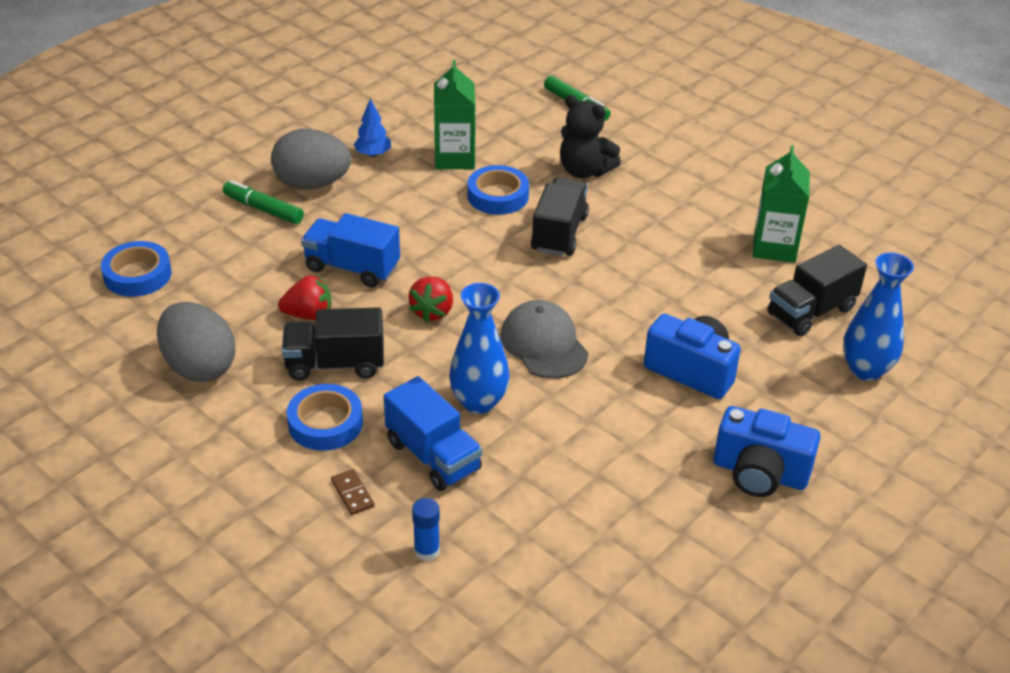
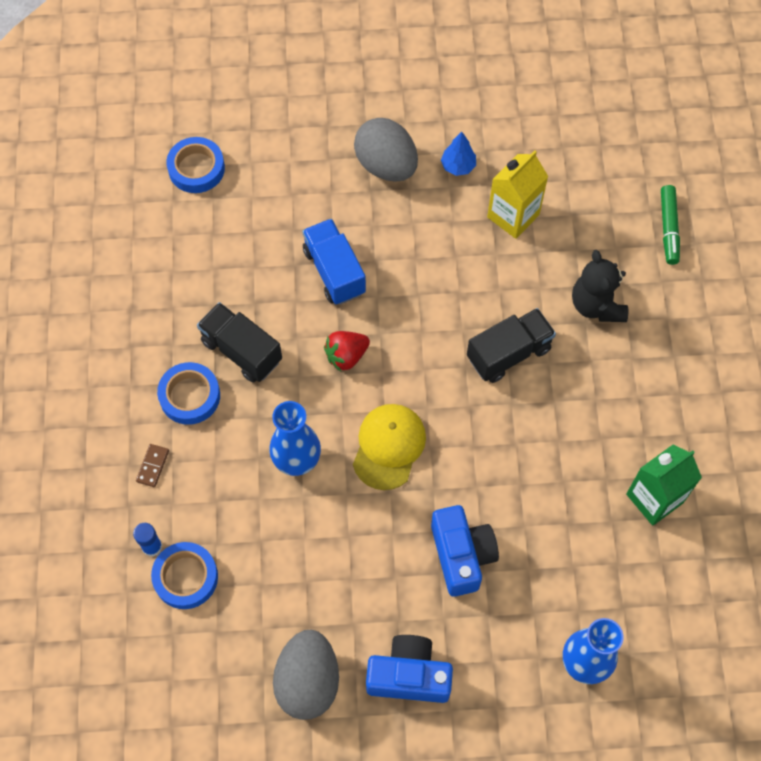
camera: 45 degrees right, 25 degrees up
grey egg [157,302,236,382] -> grey egg moved to [273,630,339,720]
green marker [223,180,304,224] -> none
red strawberry [278,275,331,320] -> none
blue truck [384,376,482,491] -> none
green carton [434,60,475,169] -> yellow carton [487,151,548,239]
blue tape [467,165,529,215] -> blue tape moved to [151,542,218,609]
grey cap [501,300,588,379] -> yellow cap [353,404,426,490]
blue camera [714,406,821,497] -> blue camera turned 120 degrees clockwise [366,635,453,703]
black truck [767,245,867,336] -> none

